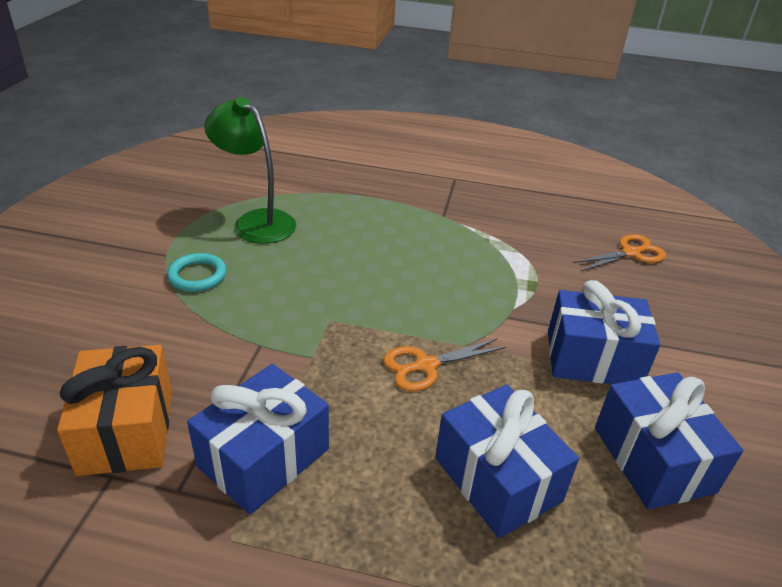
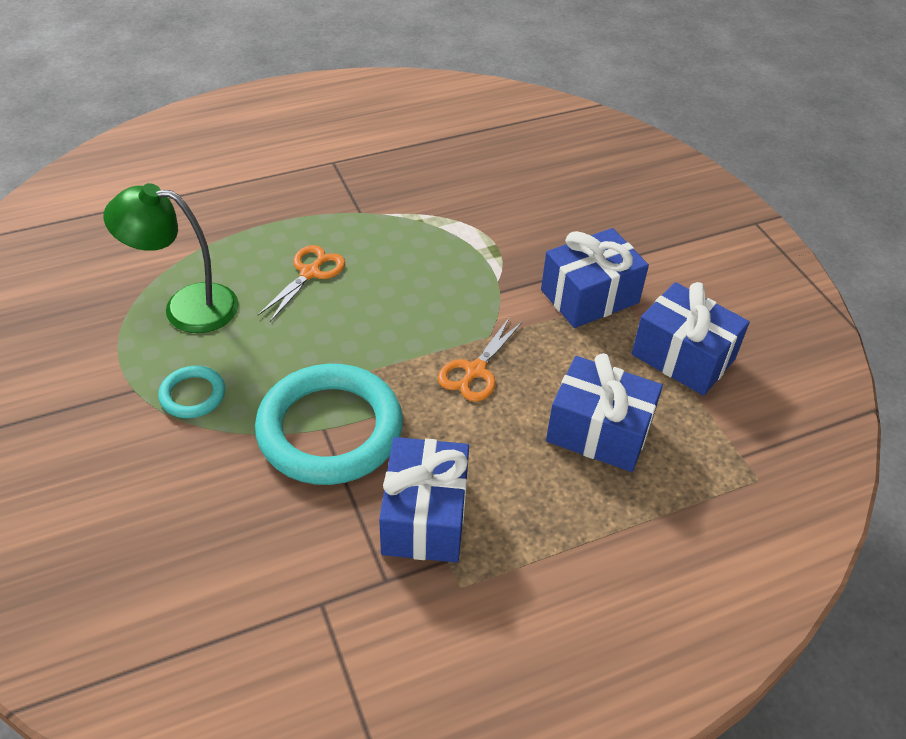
camera: 35 degrees left, 10 degrees up
orange gift [57,345,172,476] -> none
orange scissors [573,234,666,271] -> orange scissors moved to [258,245,345,322]
none -> turquoise ring [255,364,403,485]

